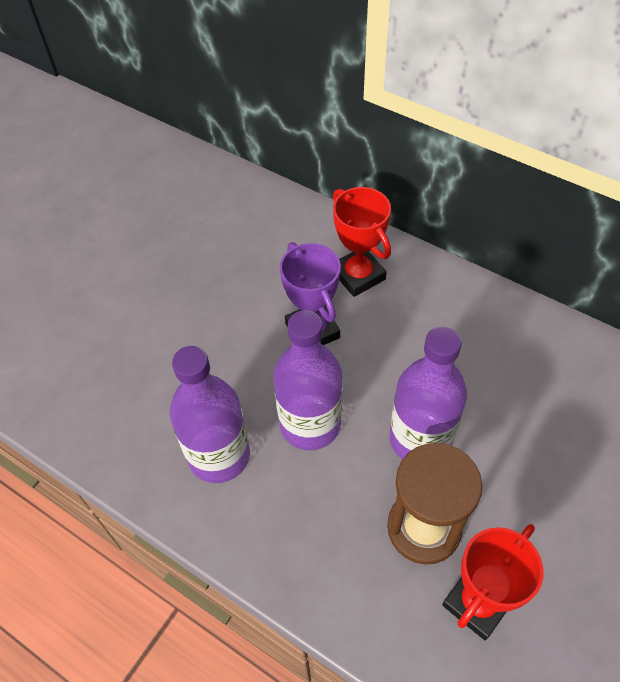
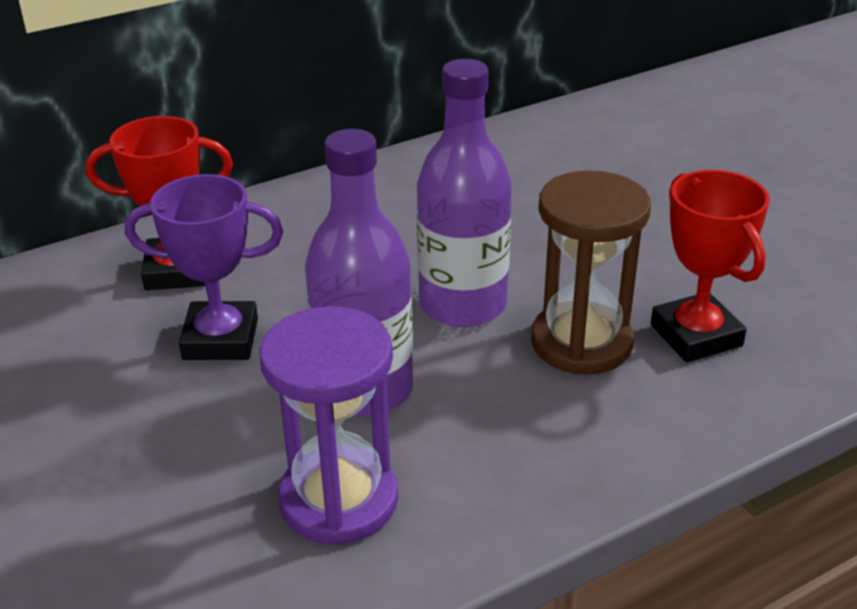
camera: 65 degrees left, 20 degrees down
purple bottle [170,346,250,483] -> purple hourglass [260,306,398,545]

